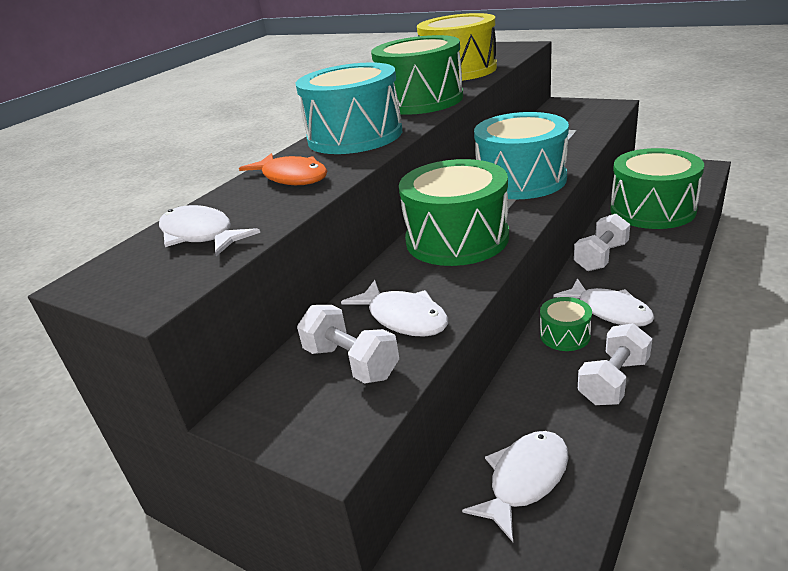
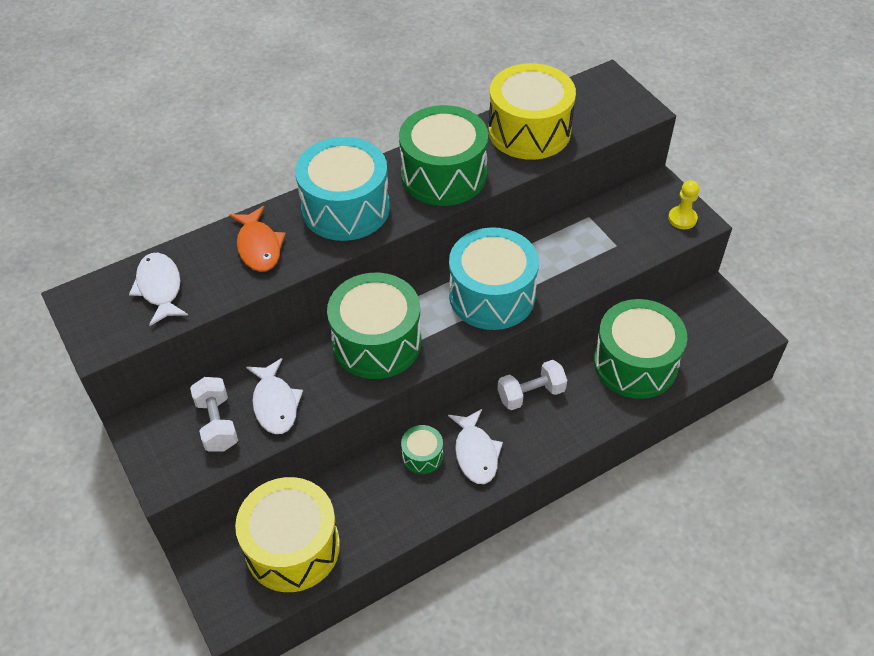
camera: 25 degrees right, 20 degrees up
white fish [462,431,569,542] -> yellow drum [235,477,340,592]
white dumbbell [578,323,652,405] -> none
none -> yellow pawn [668,180,699,229]

